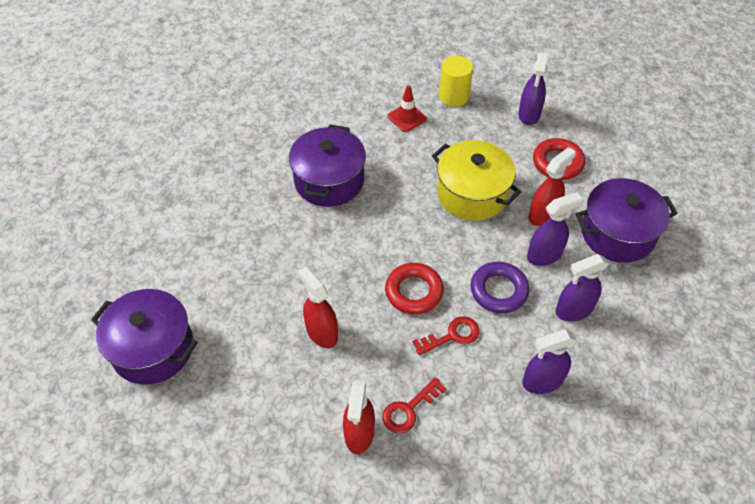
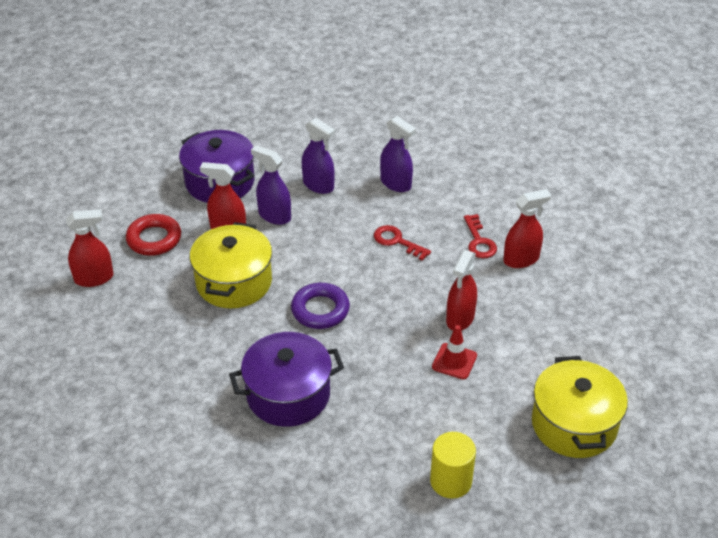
camera: 120 degrees left, 10 degrees down
purple pot [91,289,198,384] -> yellow pot [532,356,628,458]
red key [382,377,446,433] -> red key turned 60 degrees clockwise [464,214,497,258]
red ring [385,263,444,315] -> none
red traffic cone [388,85,427,132] -> red traffic cone moved to [432,325,477,379]
yellow cylinder [439,56,473,107] -> yellow cylinder moved to [430,432,476,498]
purple ring [471,262,529,313] -> purple ring moved to [291,283,350,329]
purple spray bottle [518,52,548,125] -> red spray bottle [66,209,113,287]

